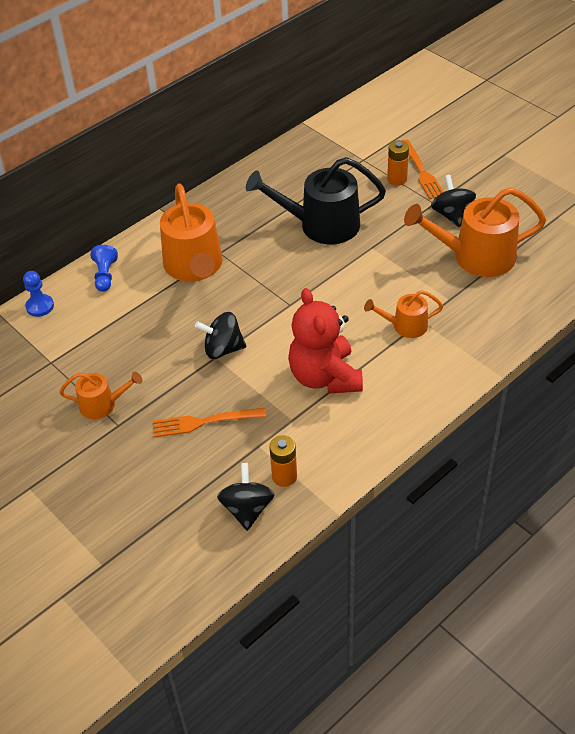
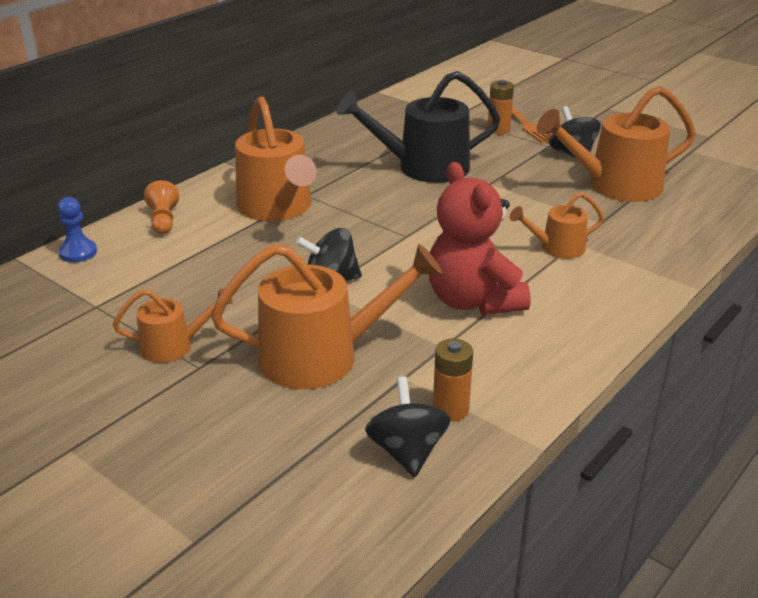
camera: 10 degrees left, 15 degrees down
blue pawn [91,245,118,292] -> orange pawn [144,180,179,234]
orange fork [153,408,266,437] -> orange watering can [211,244,442,389]

